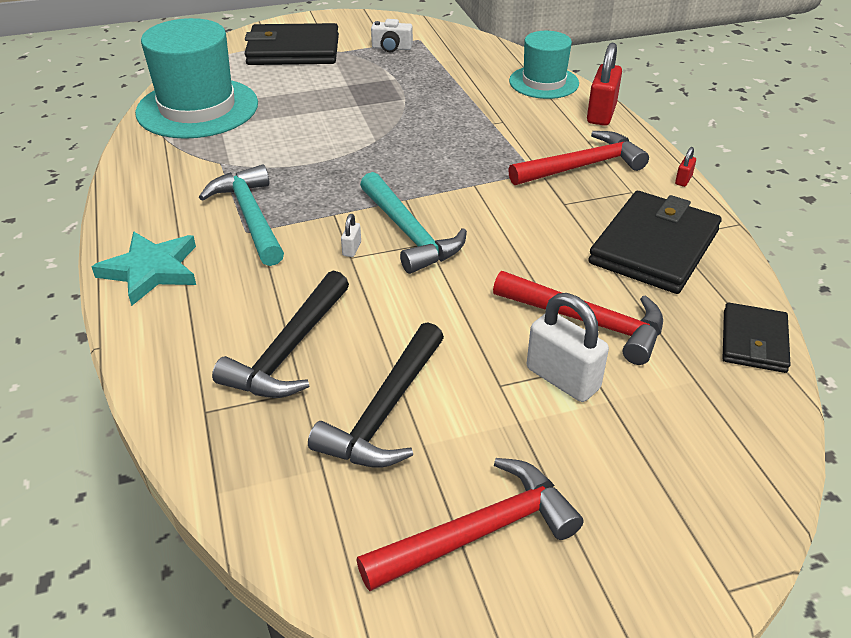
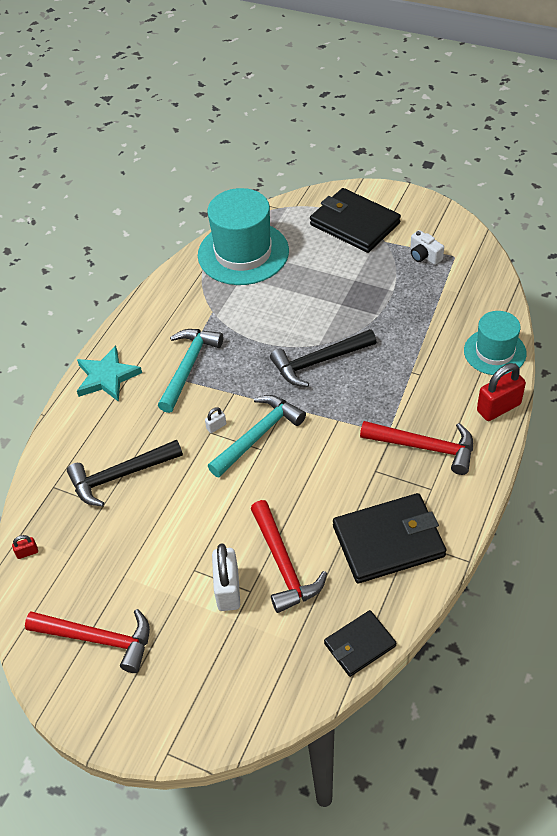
camera: 45 degrees right, 10 degrees up
black hammer [308,322,444,468] -> black hammer moved to [270,329,376,387]
turquoise hammer [360,172,467,274] -> turquoise hammer turned 150 degrees counterclockwise [208,395,306,477]
red padlock [675,147,696,187] -> red padlock moved to [12,535,38,559]

